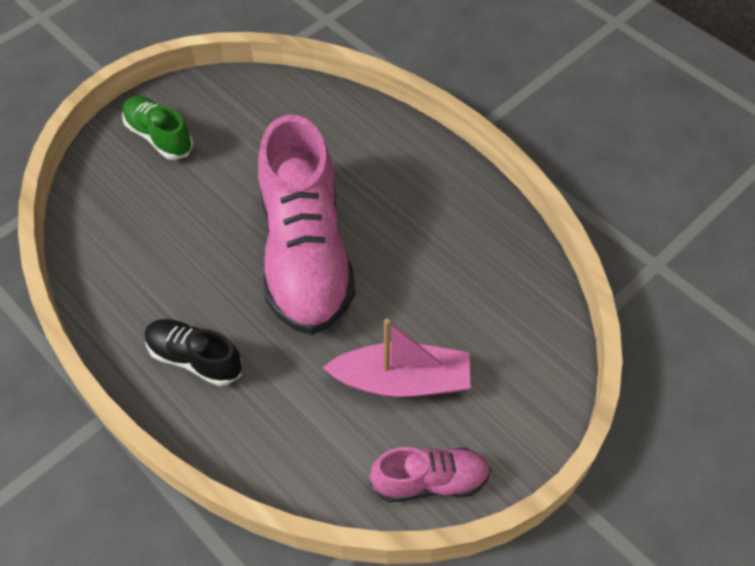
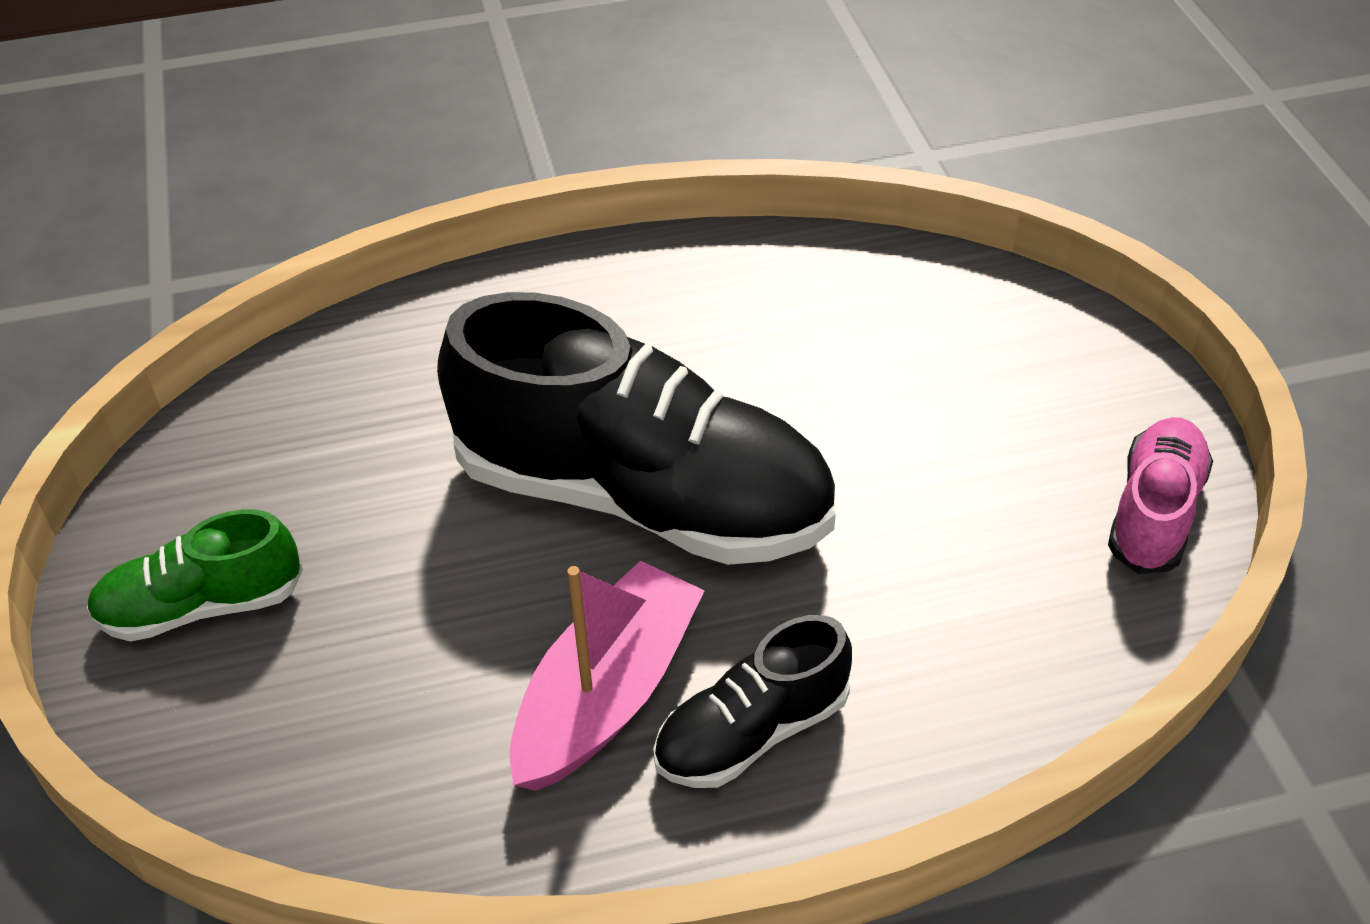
camera: 60 degrees left, 10 degrees down
pink shoe [258,115,356,335] -> black shoe [437,292,836,565]
pink boat [322,319,470,397] -> pink boat moved to [509,561,705,791]

